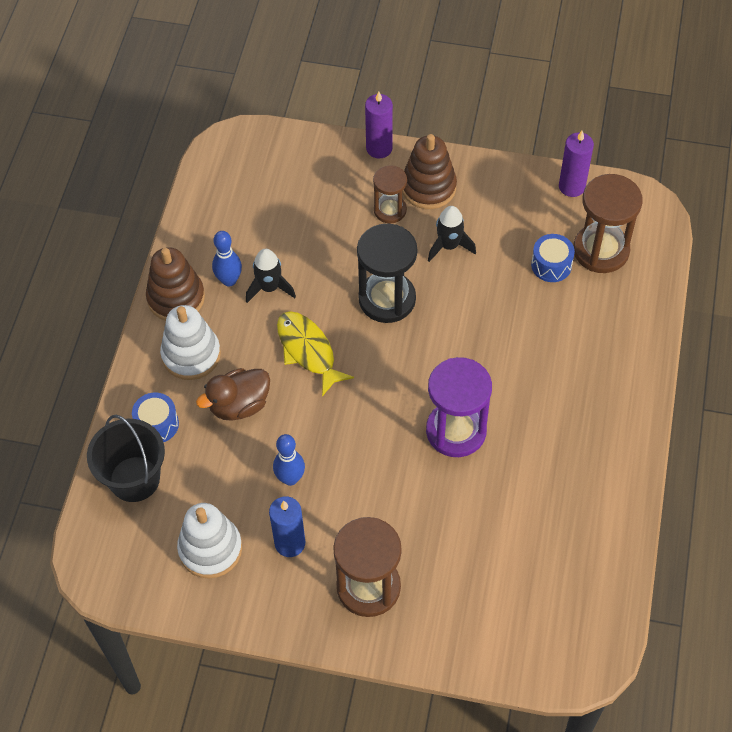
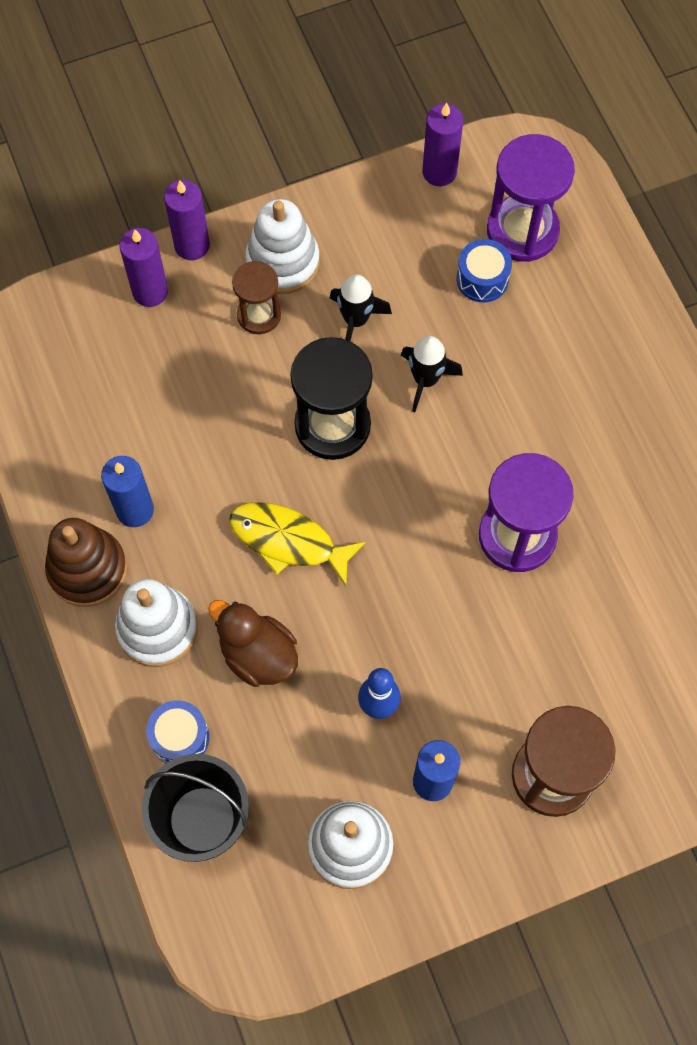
camera: 35 degrees left, 10 degrees up
brown duck [196,368,270,421] -> brown duck turned 105 degrees clockwise [208,600,298,687]
blue bowling pin [212,231,242,287] -> blue candle [101,456,154,527]
black rocket [246,249,296,303] -> black rocket moved to [401,336,463,412]
brown stacking toy [402,134,457,209] -> white stacking toy [245,199,320,294]
brown hourglass [573,174,643,273] -> purple hourglass [487,134,575,262]
none -> purple candle [119,228,168,307]

